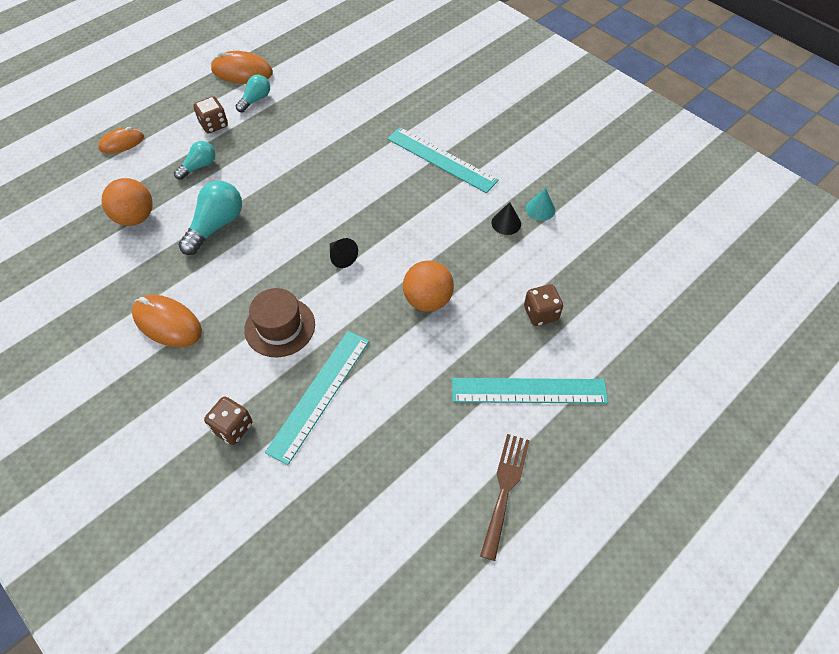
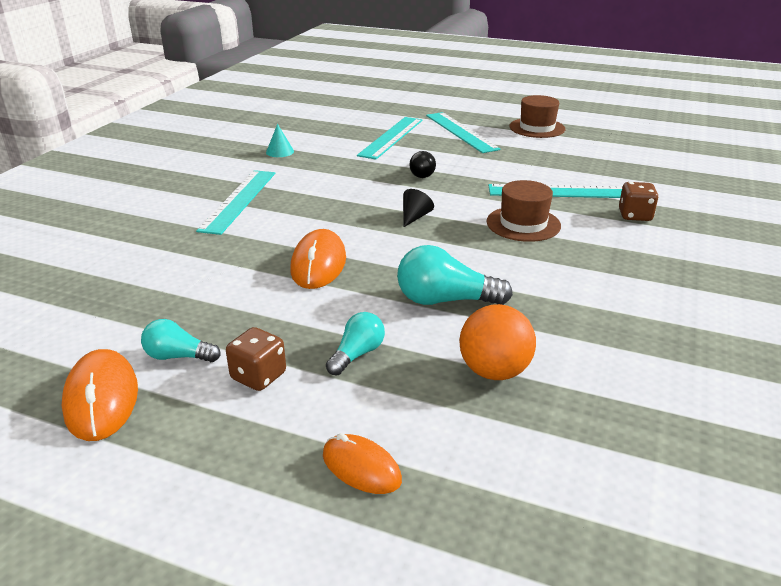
camera: 115 degrees left, 25 degrees down
orange mouse [132,295,202,347] -> orange mouse moved to [290,229,346,289]
turquoise light bulb [174,141,215,180] -> turquoise light bulb turned 105 degrees clockwise [326,312,385,375]
orange ball [403,260,454,312] -> black light bulb [409,151,436,178]
brown fork [480,434,530,561] -> brown hat [509,95,565,138]
black cone [491,202,521,235] -> none
brown dice [524,284,563,326] -> turquoise ruler [357,117,423,160]

